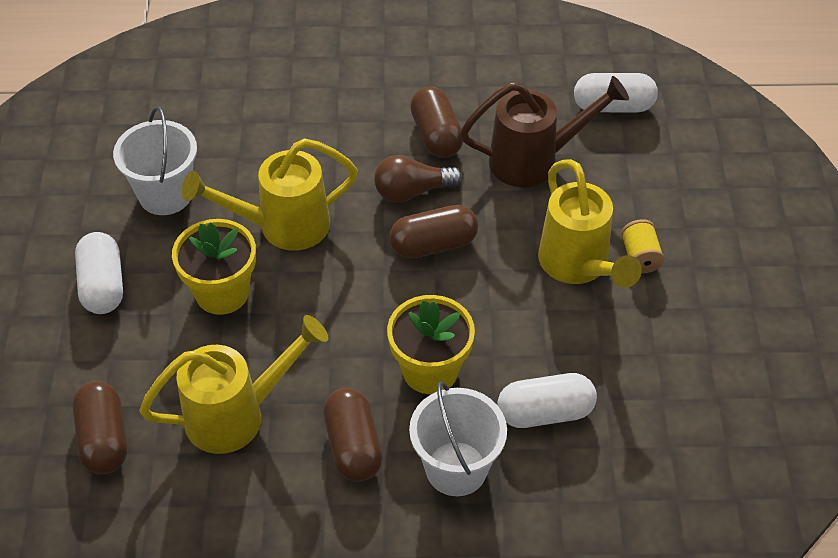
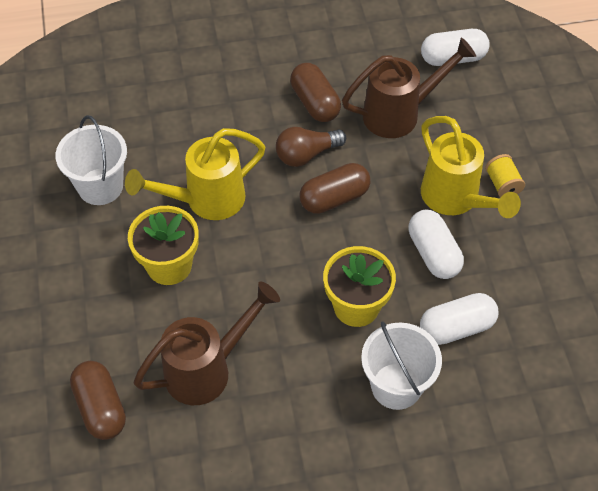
camera: 10 degrees left, 5 degrees up
white capsule [75,232,123,314] -> white capsule moved to [409,210,464,279]
yellow watering can [139,315,328,454] -> brown watering can [134,282,280,405]
brown capsule [323,388,383,482] -> none

